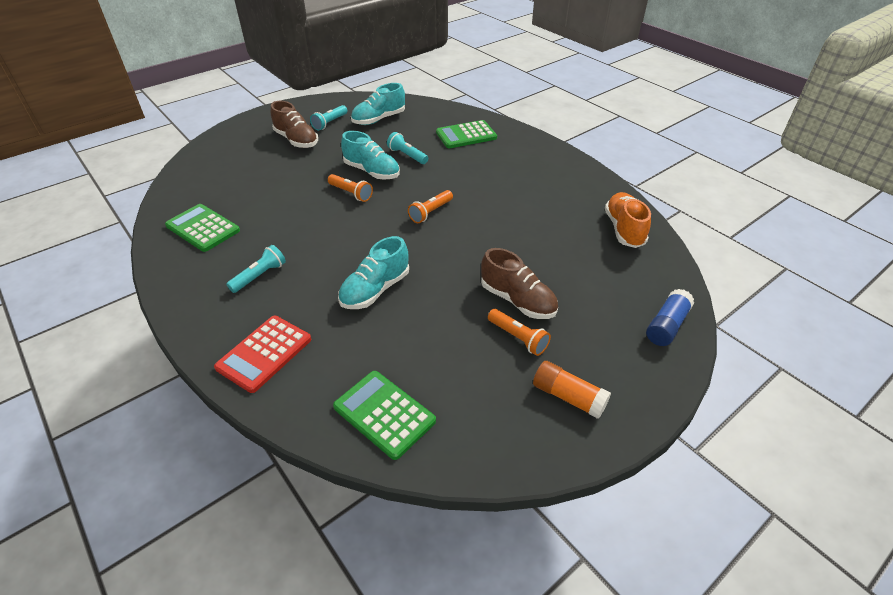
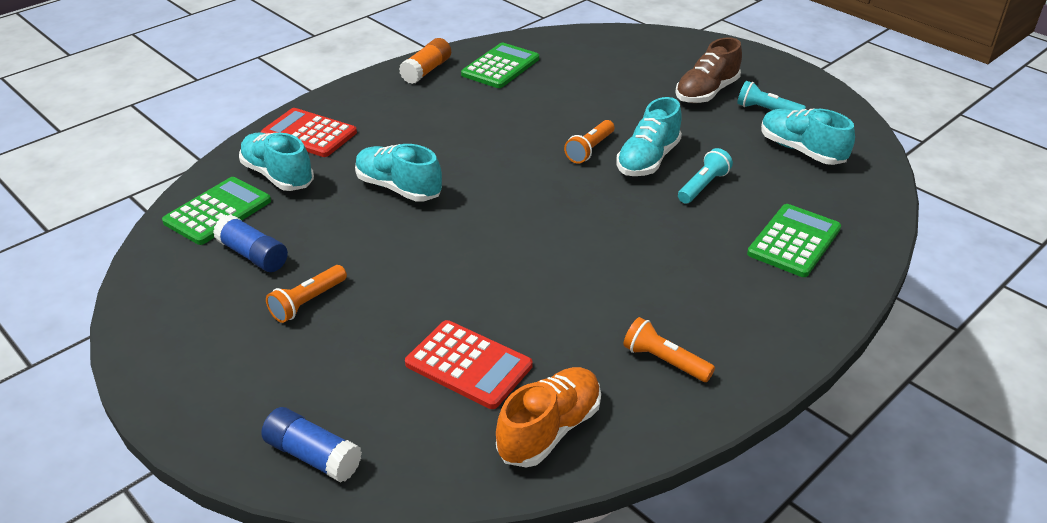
camera: 85 degrees right, 5 degrees down
turquoise flashlight [226,245,286,293] -> none
orange flashlight [408,190,453,223] -> orange flashlight moved to [623,317,715,382]
green calculator [436,120,497,148] -> green calculator turned 60 degrees clockwise [747,204,841,277]
brown shoe [481,248,558,319] -> none
orange glue stick [533,361,611,419] -> orange glue stick moved to [399,38,451,84]
orange shoe [605,192,651,248] -> orange shoe turned 45 degrees counterclockwise [496,367,601,467]
none -> blue glue stick [213,214,288,272]
none -> turquoise shoe [239,133,314,191]
none -> red calculator [405,320,533,409]

